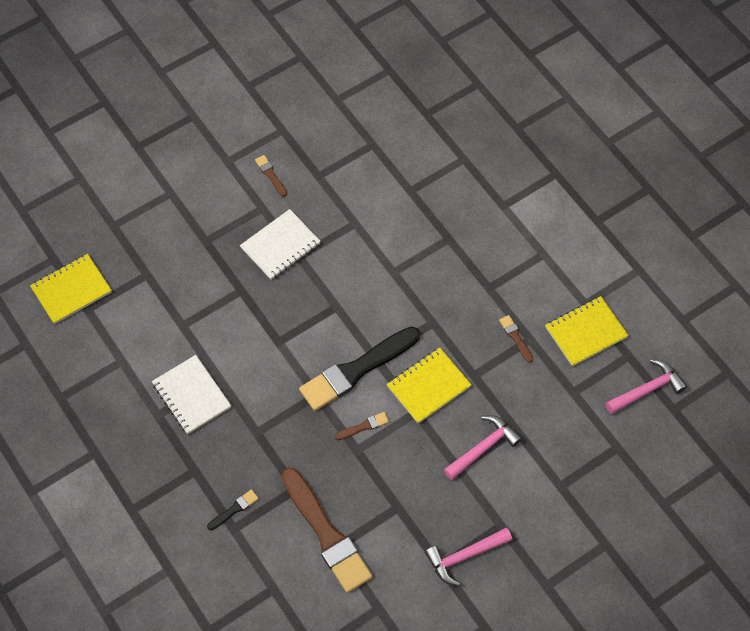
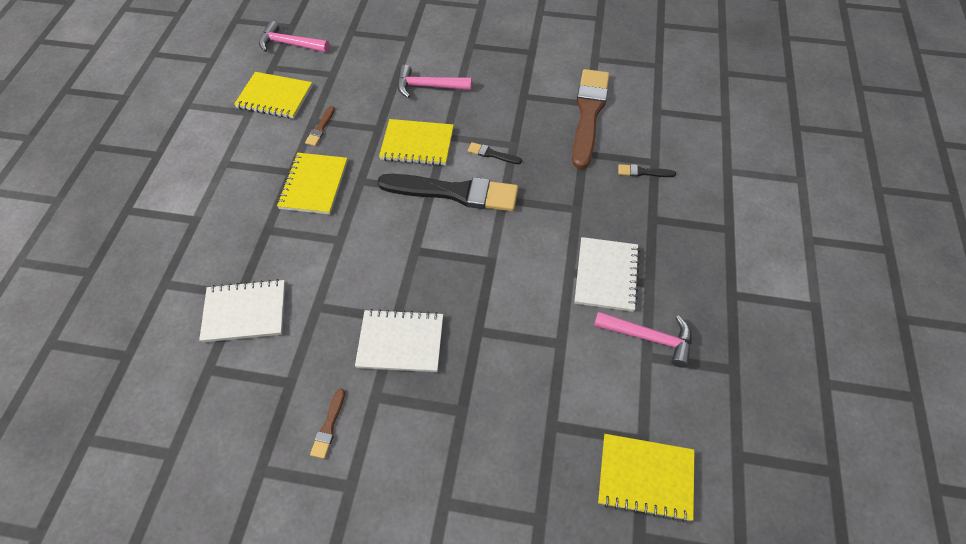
camera: 135 degrees left, 5 degrees down
brown brush [334,412,389,440] -> black brush [468,142,522,164]
pink hammer [425,528,512,586] -> pink hammer moved to [594,311,692,368]
none -> white notebook [199,279,285,342]
none -> yellow notebook [277,153,348,214]

